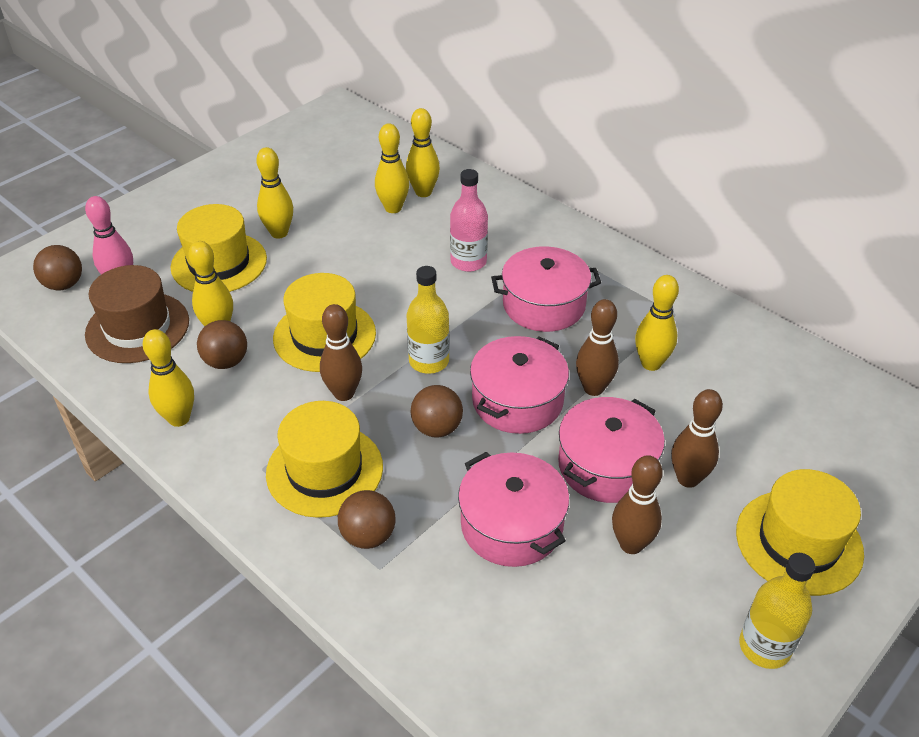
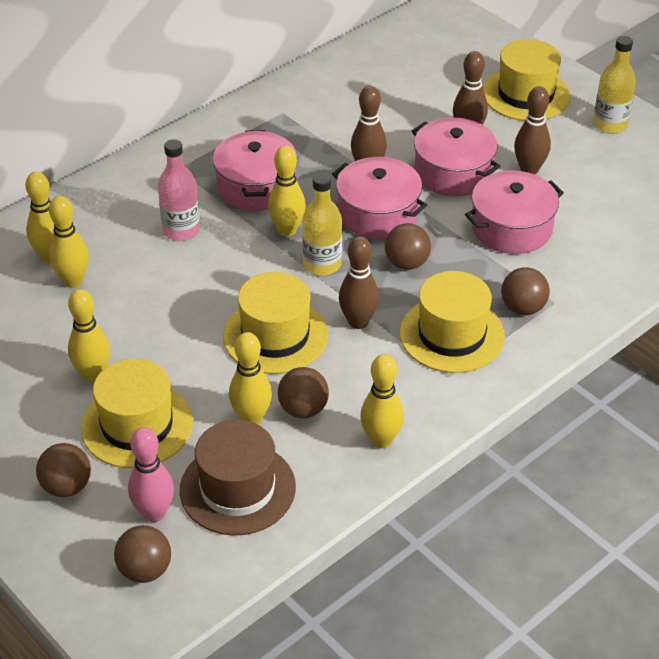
camera: 85 degrees left, 0 degrees up
yellow bowling pin [635,275,679,371] -> yellow bowling pin moved to [268,146,306,237]
none -> brown ball [36,443,91,497]

